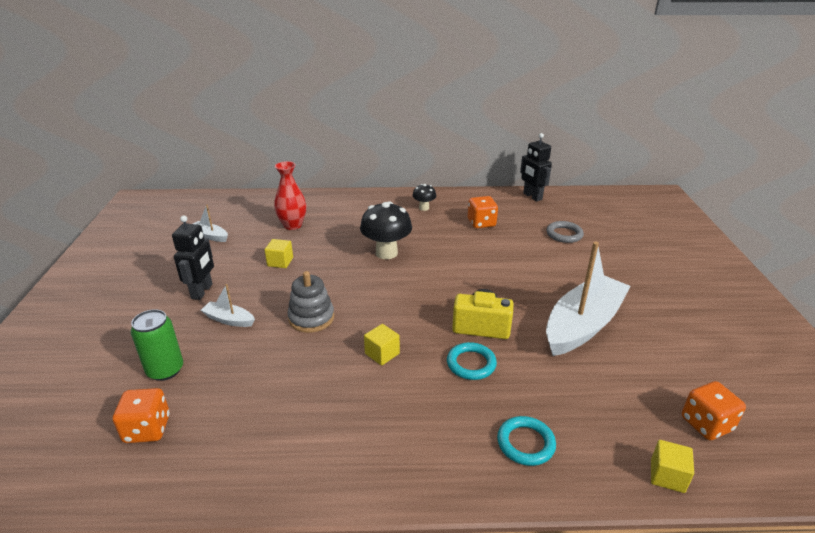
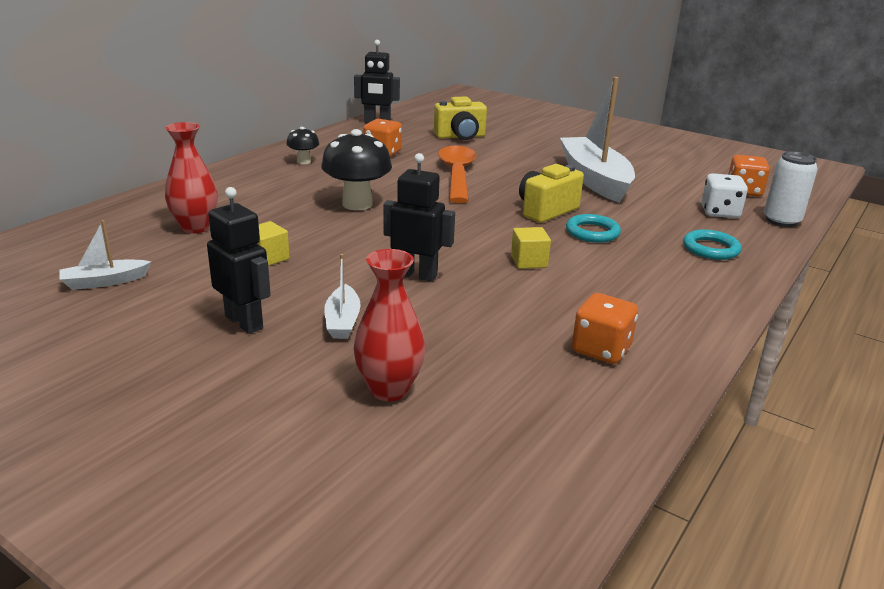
camera: 55 degrees left, 5 degrees down
orange dice [113,388,170,443] -> orange dice moved to [572,293,638,364]
green can [131,309,183,381] -> red vase [353,249,426,401]
white boat [201,284,255,327] -> white boat turned 60 degrees counterclockwise [324,254,361,339]
grey stacking toy [287,271,334,333] -> black robot [383,153,455,282]
grey ring [547,221,584,243] -> yellow camera [434,97,487,140]
yellow cube [651,440,694,493] -> white can [764,151,818,227]
none -> orange spoon [438,146,477,203]
none -> white dice [701,173,748,218]

